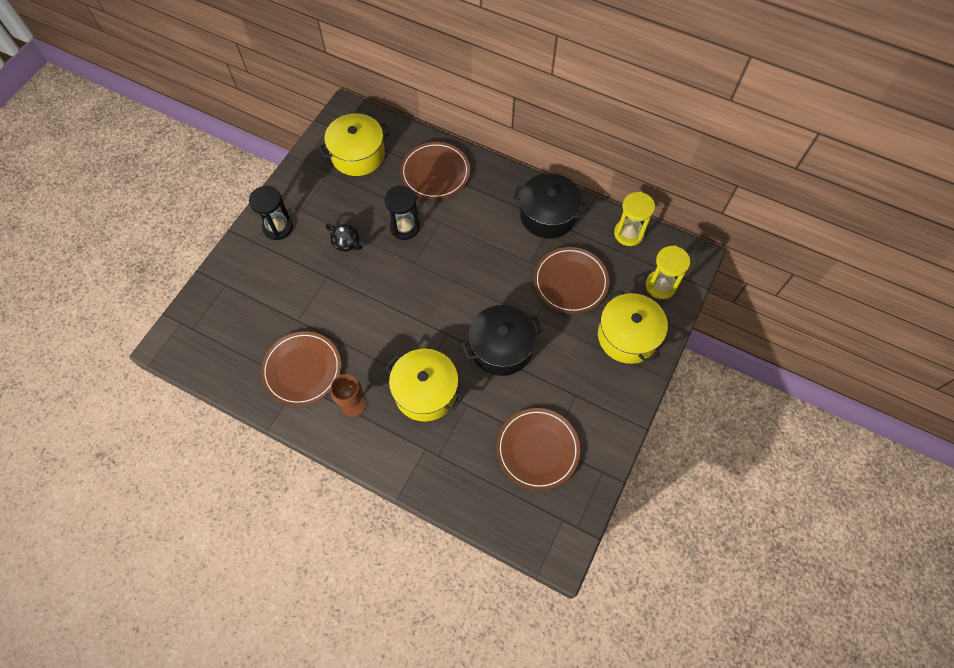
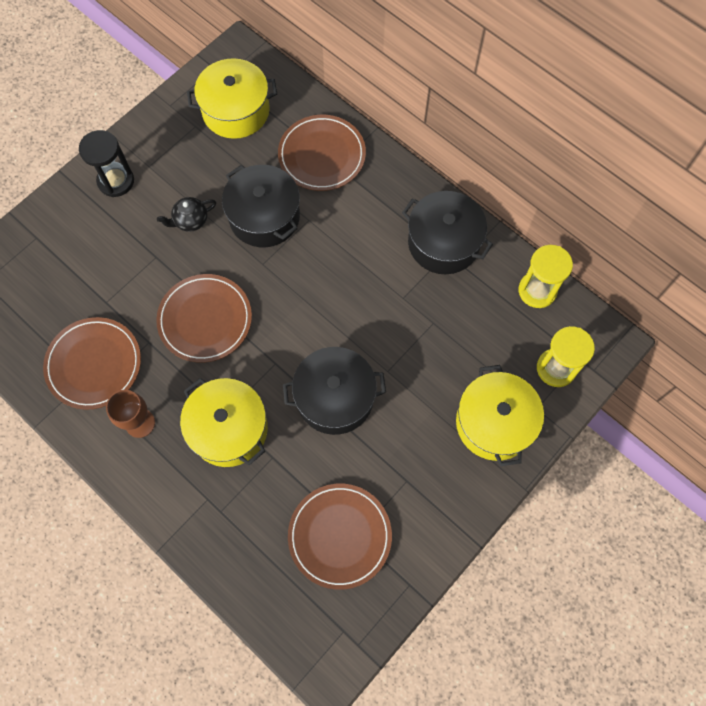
camera: 15 degrees right, 5 degrees up
black teapot [326,224,364,252] -> black teapot turned 105 degrees clockwise [157,197,217,232]
black hourglass [384,186,420,240] -> black pot [222,165,300,247]
brown plate [534,247,609,314] -> brown plate moved to [156,274,252,363]

